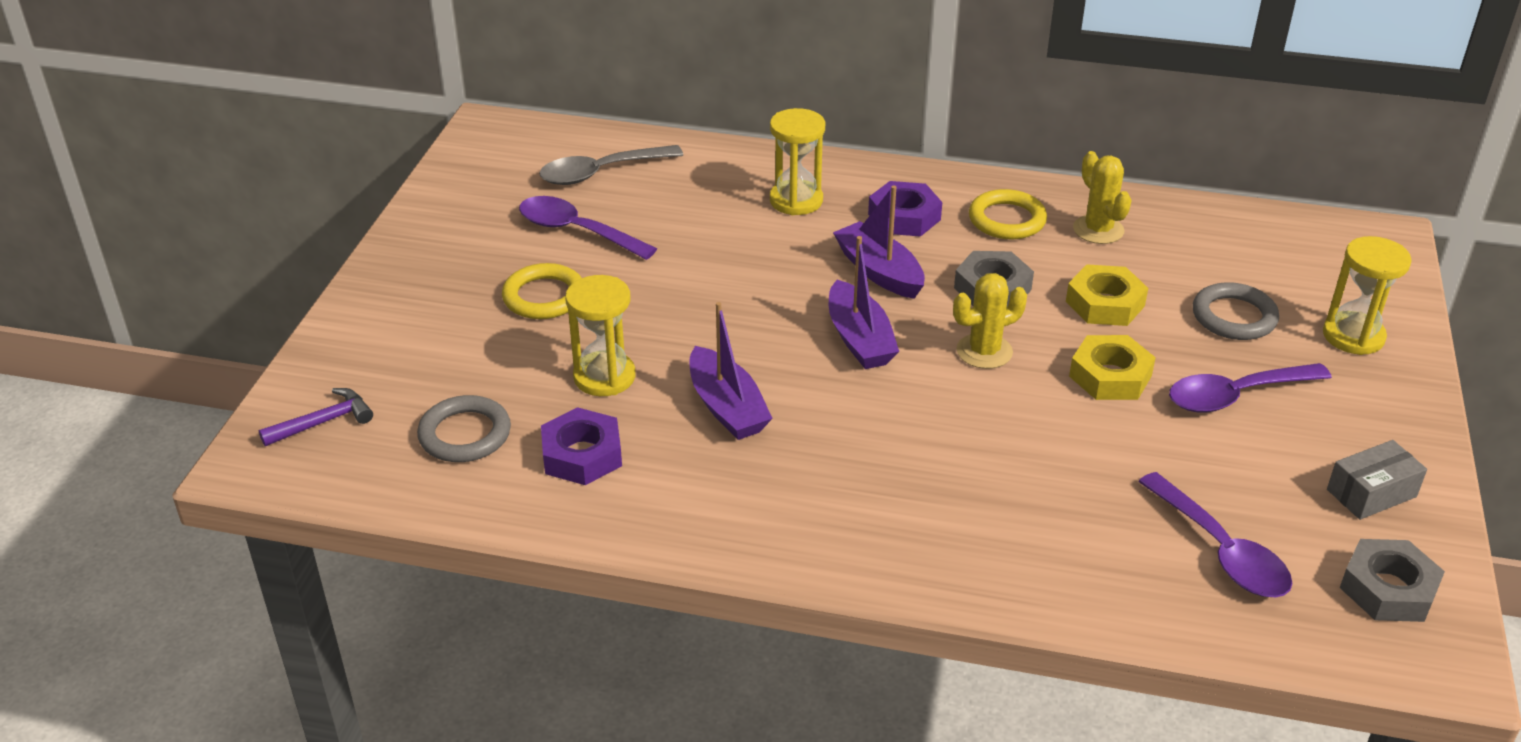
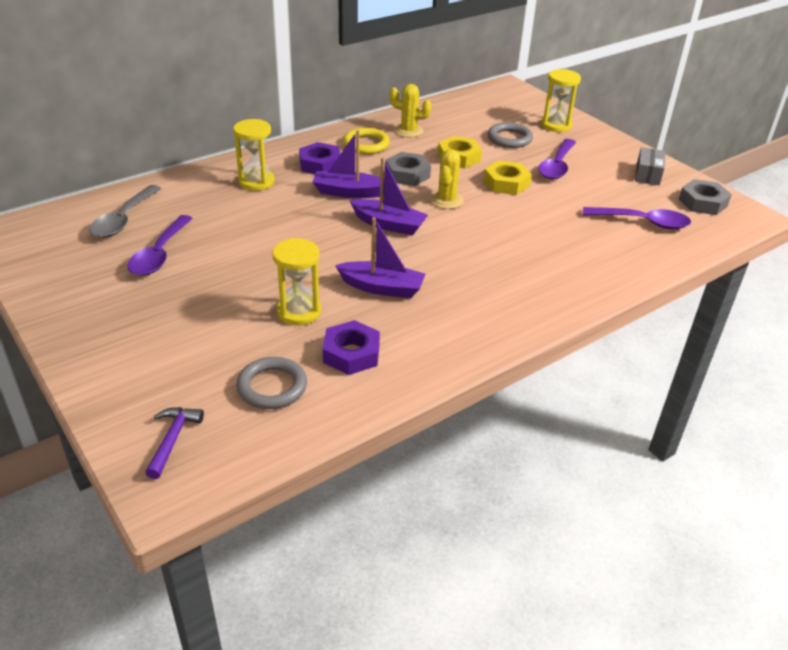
camera: 50 degrees left, 0 degrees up
yellow ring [502,263,581,319] -> none
purple spoon [519,196,657,260] -> purple spoon turned 60 degrees counterclockwise [127,215,193,276]

